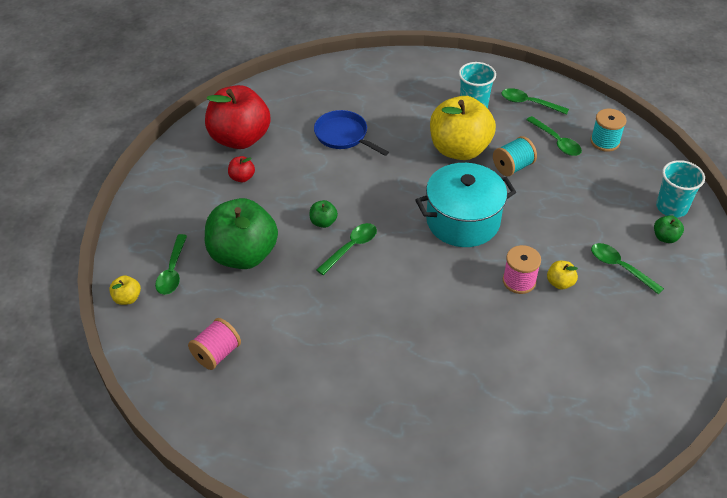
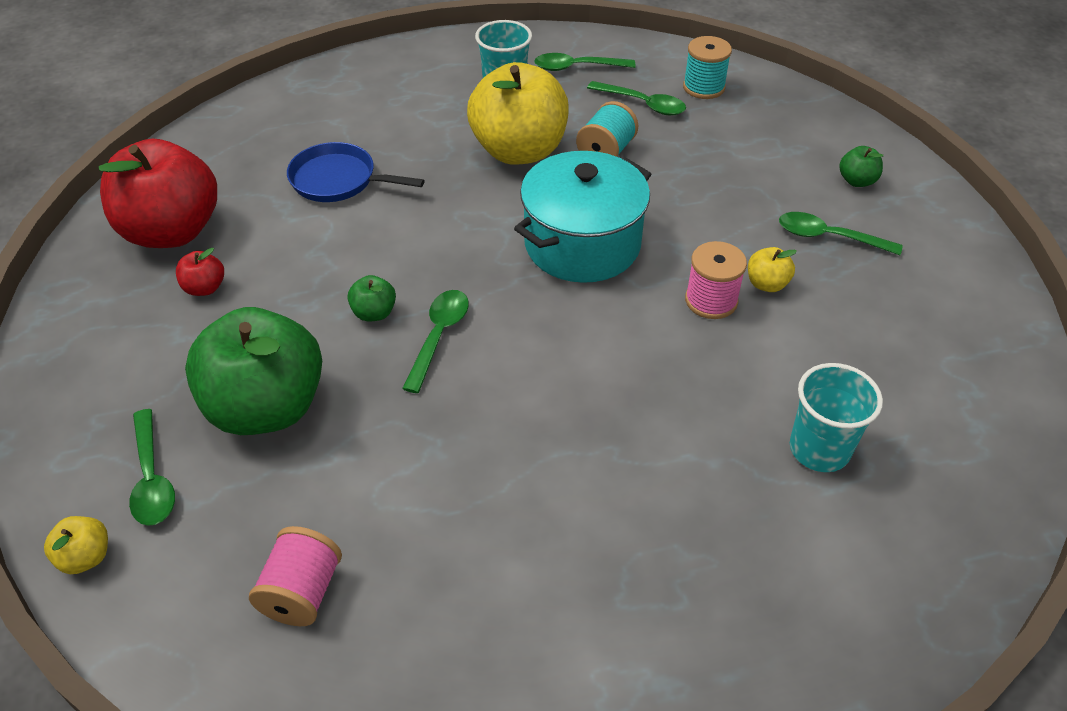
camera: 25 degrees left, 0 degrees up
turquoise cup [656,160,705,218] -> turquoise cup moved to [790,363,883,472]

